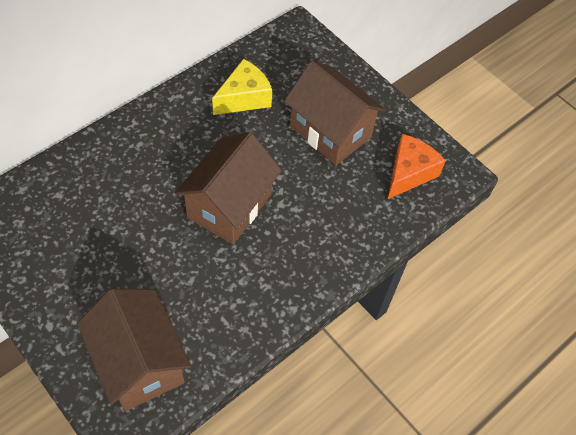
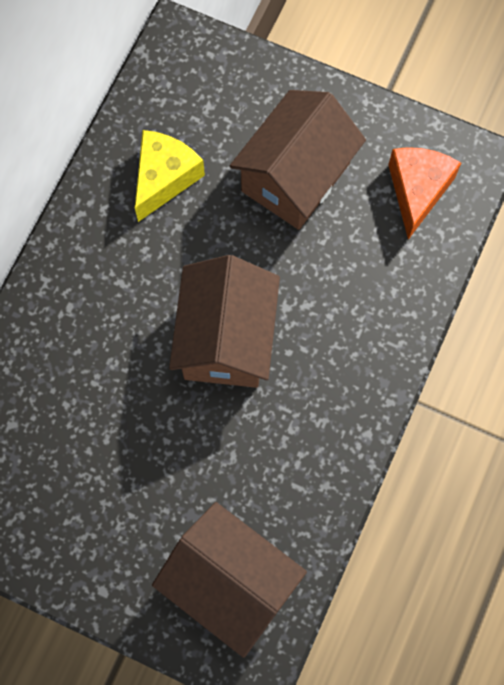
camera: 20 degrees left, 15 degrees up
brown house [284,61,386,165] -> brown house turned 75 degrees counterclockwise [229,90,366,230]

